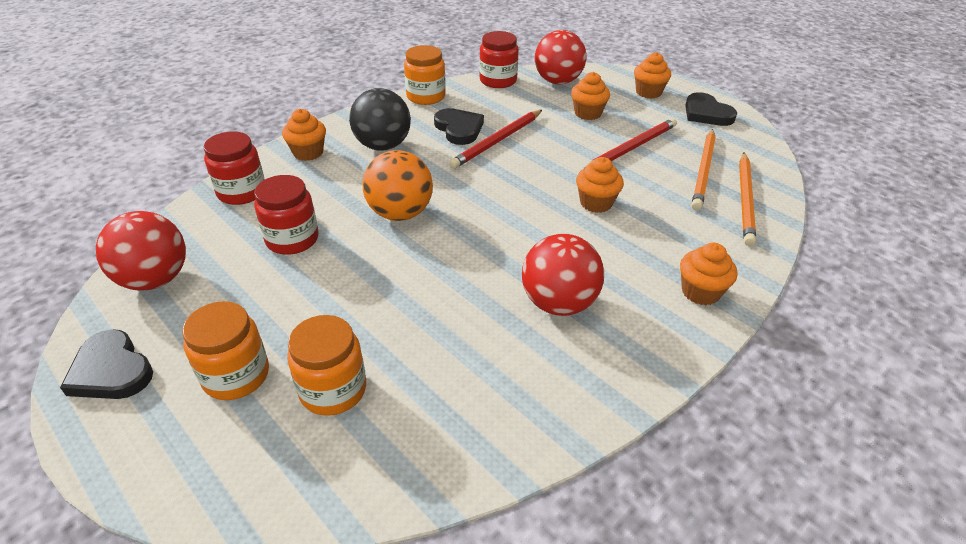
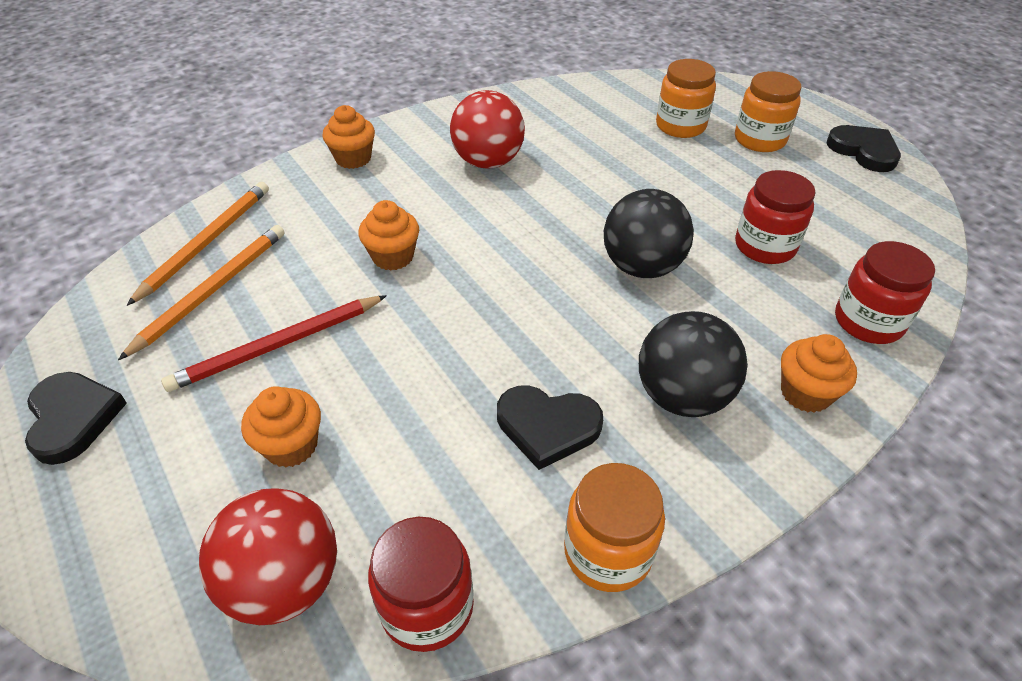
camera: 170 degrees left, 5 degrees up
red ball [96,211,186,290] -> none
orange ball [363,150,433,221] -> black ball [604,189,694,278]
black heart [434,108,484,145] -> black heart turned 60 degrees counterclockwise [497,385,603,470]
red pencil [449,110,542,169] -> none
orange cupcake [634,52,671,99] -> none

